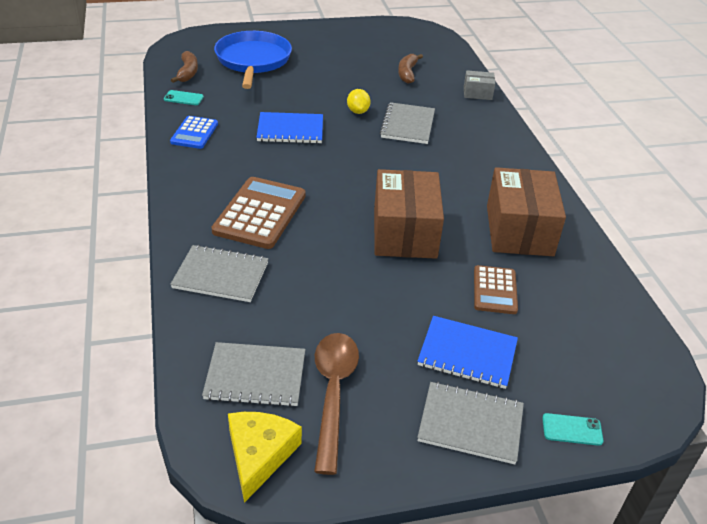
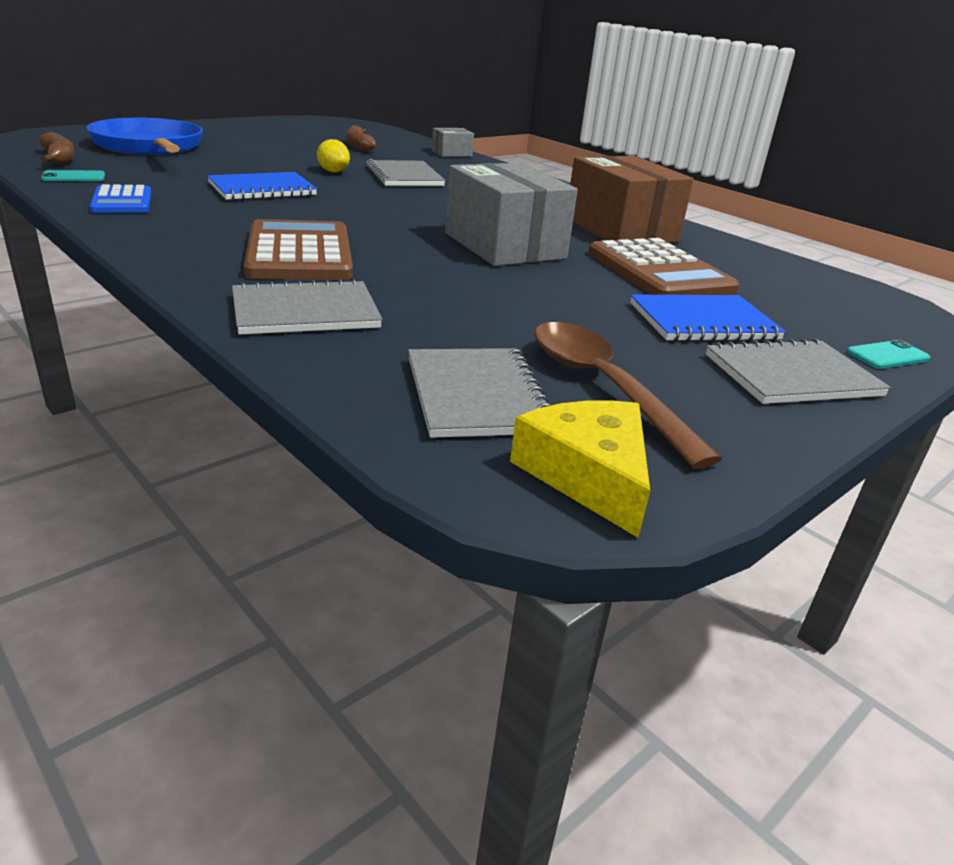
camera: 30 degrees left, 10 degrees down
grey notebook [202,342,305,407] -> grey notebook turned 75 degrees counterclockwise [408,348,551,438]
brown box [374,169,444,259] -> grey box [445,163,578,266]
brown calculator [474,265,518,314] -> brown calculator [588,238,740,295], size x1.68

